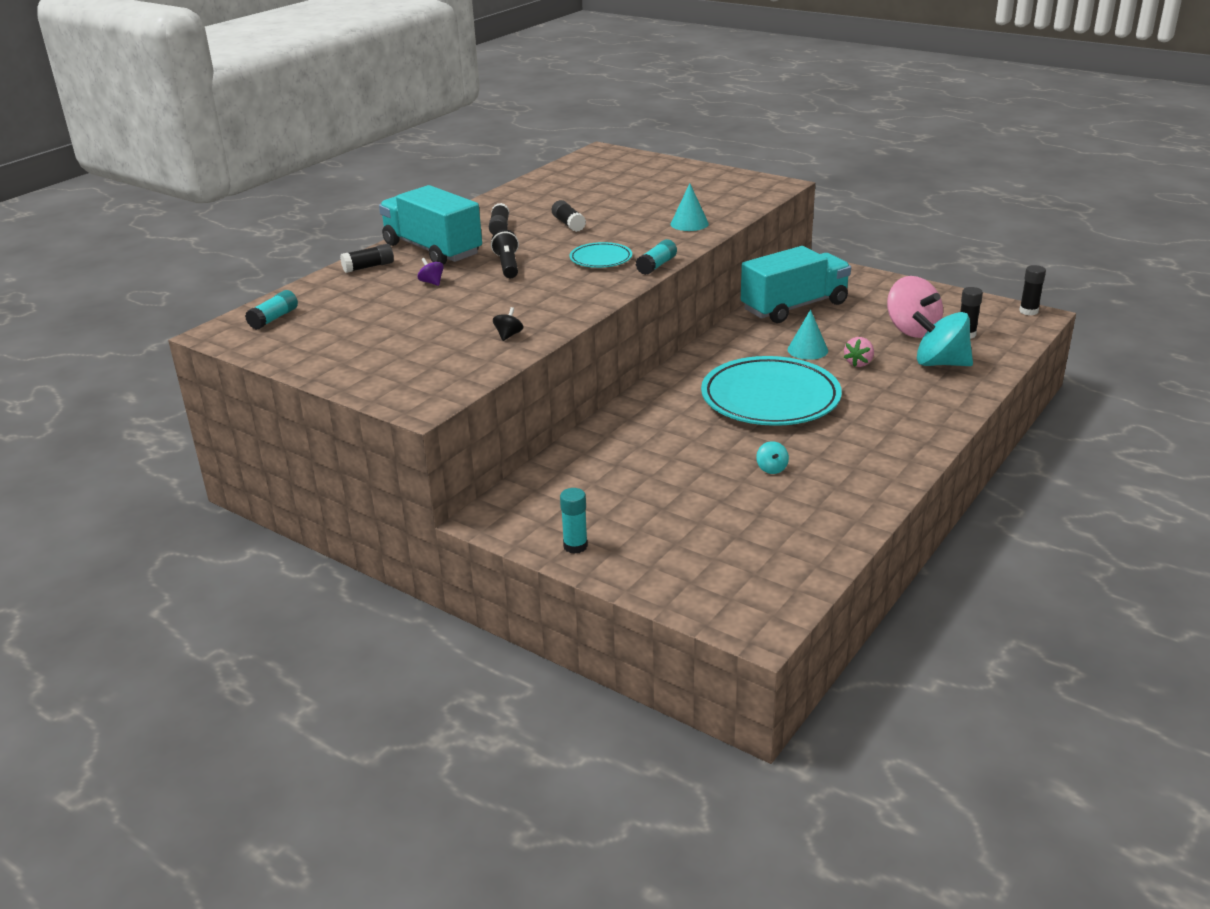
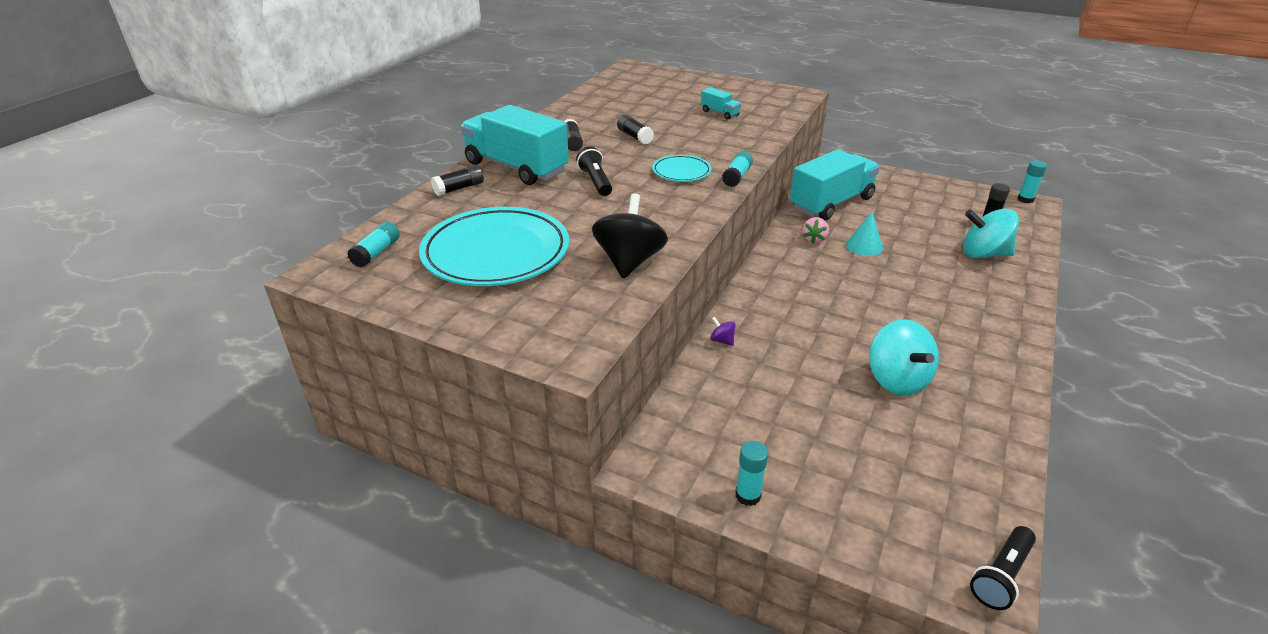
camera: 10 degrees left, 5 degrees up
purple spinning top [418,258,444,286] -> purple spinning top moved to [710,317,736,346]
black spinning top [493,307,523,341] -> black spinning top [592,193,668,278], size x2.34
turquoise cone [671,183,709,231] -> none
turquoise plate [701,356,842,426] -> turquoise plate moved to [419,207,569,286]
turquoise spinning top [756,441,789,474] -> turquoise spinning top [869,319,939,396], size x2.34
pink strawberry [844,337,874,367] -> pink strawberry moved to [802,217,829,244]
pink spinning top [887,276,943,338] -> none
black glue stick [1019,265,1046,316] -> turquoise glue stick [1017,160,1047,203]
none -> turquoise truck [701,87,741,120]
none -> black flashlight [970,526,1036,610]

